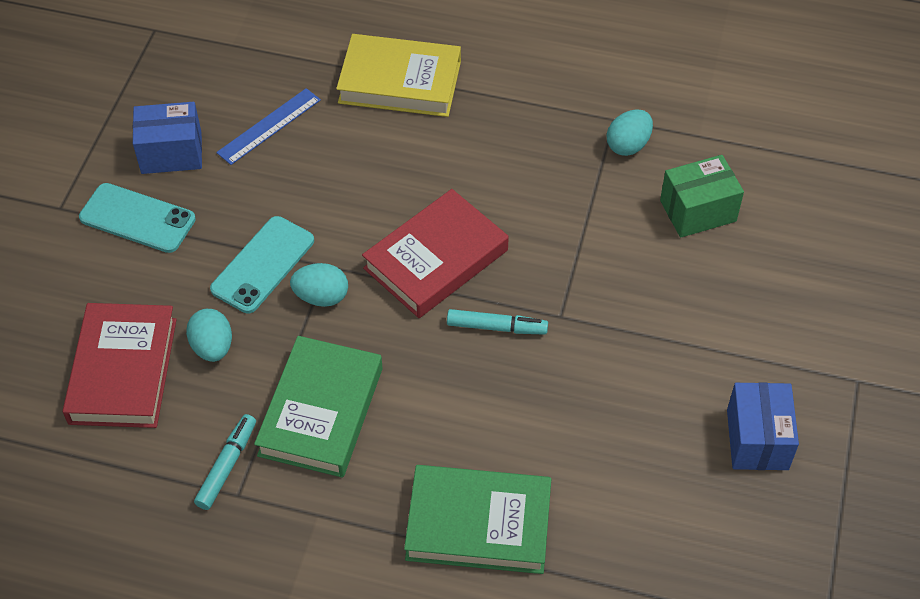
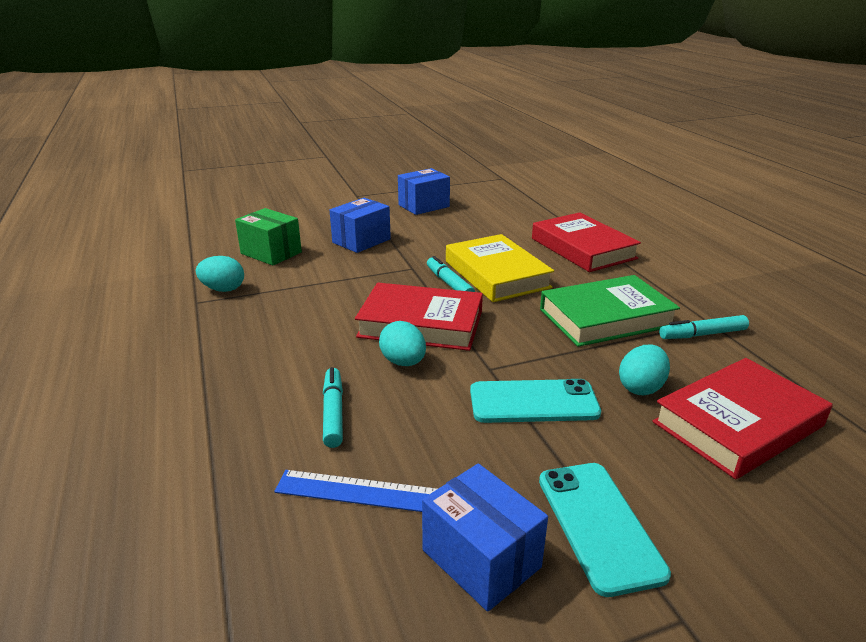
camera: 125 degrees left, 25 degrees down
turquoise egg [290,263,348,307] -> turquoise egg moved to [379,321,426,366]
yellow book [336,34,461,117] -> yellow book moved to [446,234,554,302]
green book [404,465,551,574] -> red book [532,212,641,272]
none -> turquoise marker [323,367,343,448]
none -> blue box [330,198,391,253]

